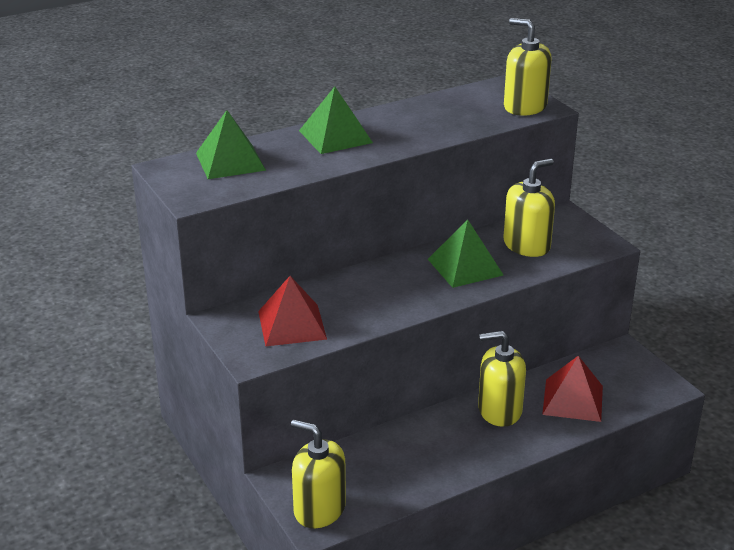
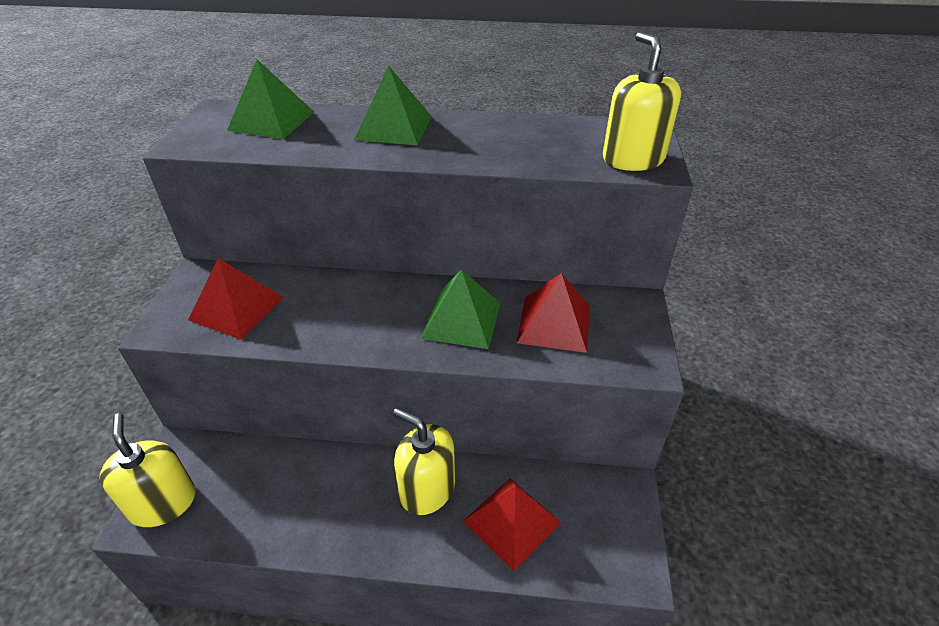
camera: 35 degrees right, 10 degrees up
yellow soap dispenser [503,159,555,257] -> red pyramid [517,273,590,353]

